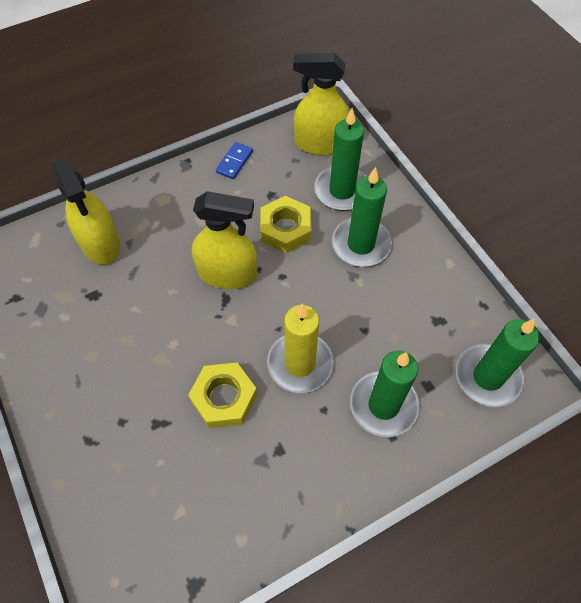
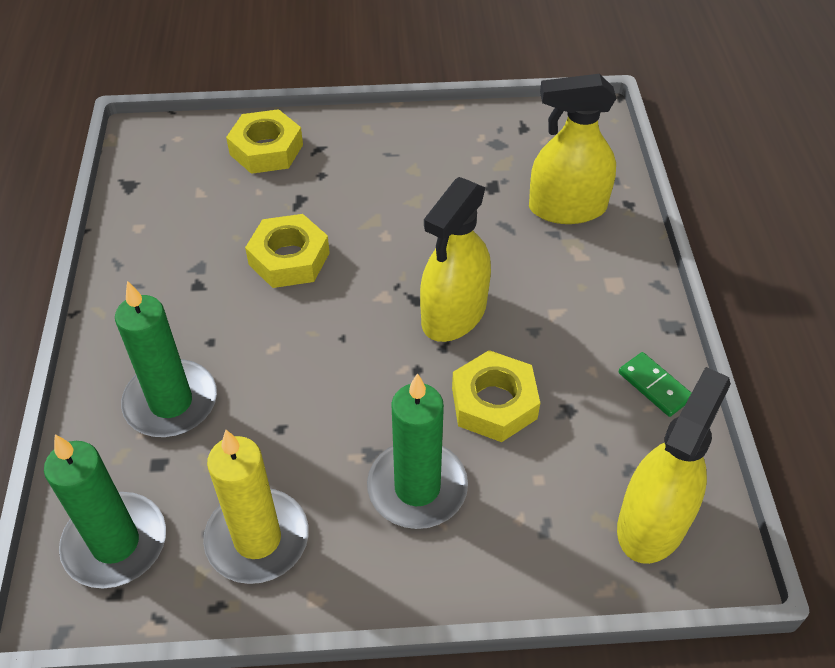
camera: 115 degrees right, 10 degrees down
blue domino [216,142,253,179] -> green domino [619,352,691,417]
yellow candle [267,303,334,393] -> yellow candle moved to [203,430,309,584]
green candle [314,108,366,211] -> none
none -> yellow nut [226,109,303,174]

